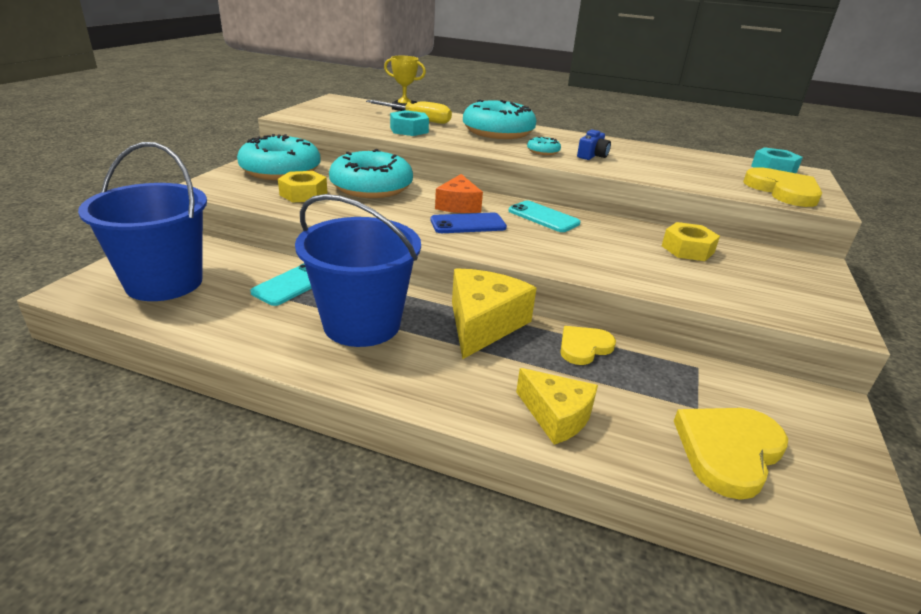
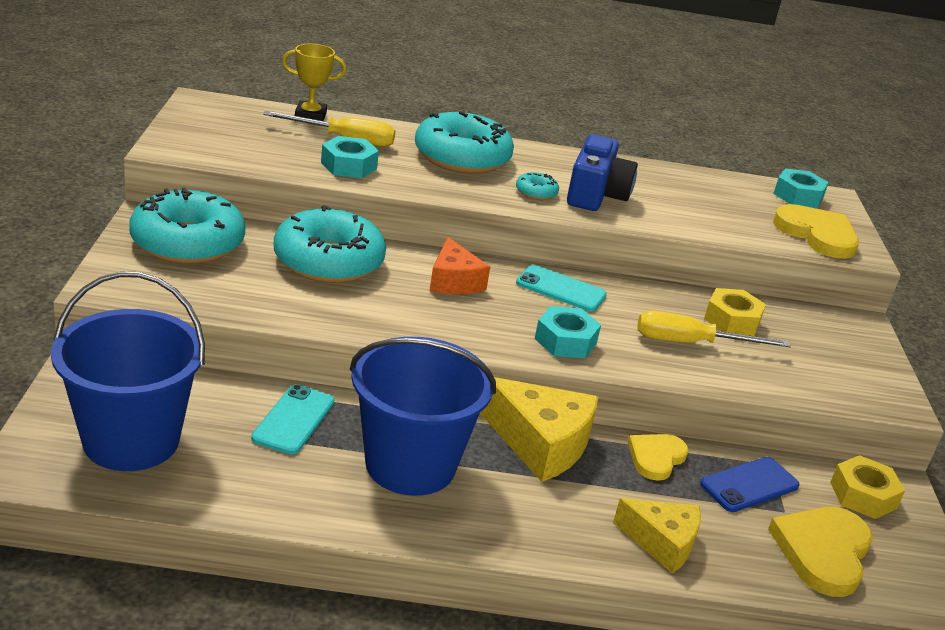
camera: 20 degrees left, 0 degrees up
yellow nut [278,171,327,202] -> yellow nut moved to [830,455,905,519]
blue phone [430,213,507,233] -> blue phone moved to [700,457,800,512]
yellow cheese [452,268,536,359] -> yellow cheese turned 120 degrees clockwise [480,377,598,482]
blue camera [577,130,611,160] -> blue camera [567,134,638,211], size x1.83
none -> turquoise nut [535,306,601,358]
none -> yellow screwdriver [637,311,791,347]

